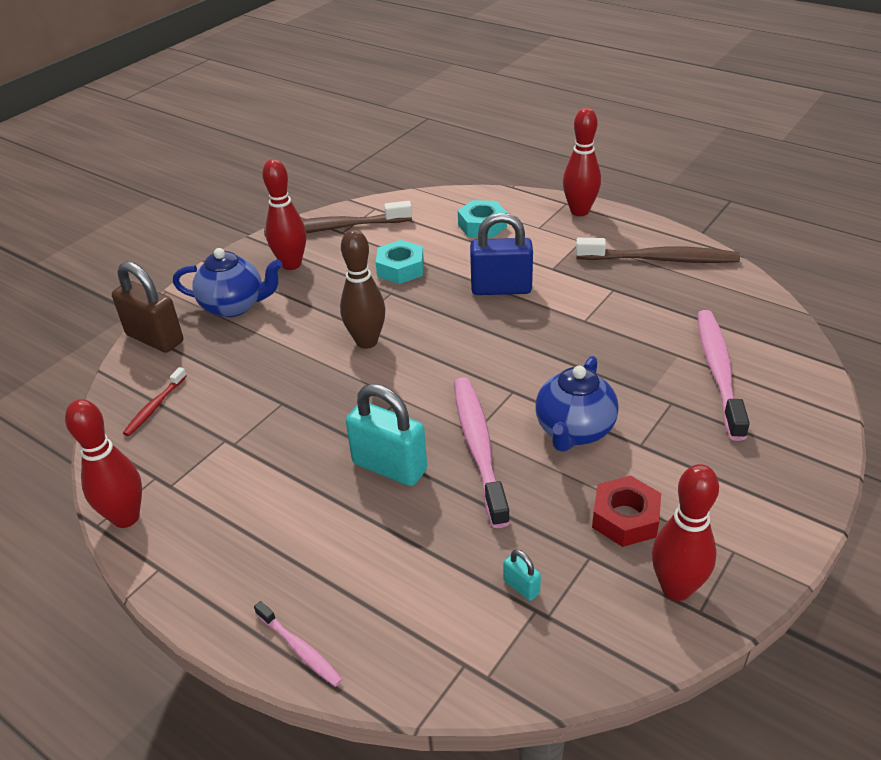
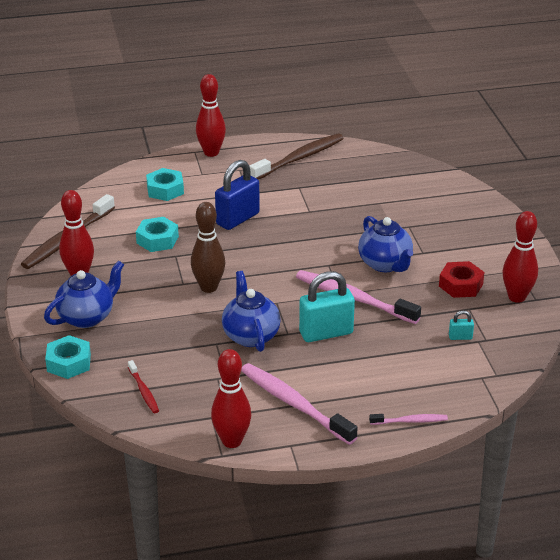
camera: 50 degrees left, 5 degrees down
brown padlock [112,261,183,353] -> turquoise nut [45,335,91,379]
pink toothbrush [697,310,750,441] -> pink toothbrush moved to [241,363,357,445]
none -> blue teapot [222,271,281,352]

